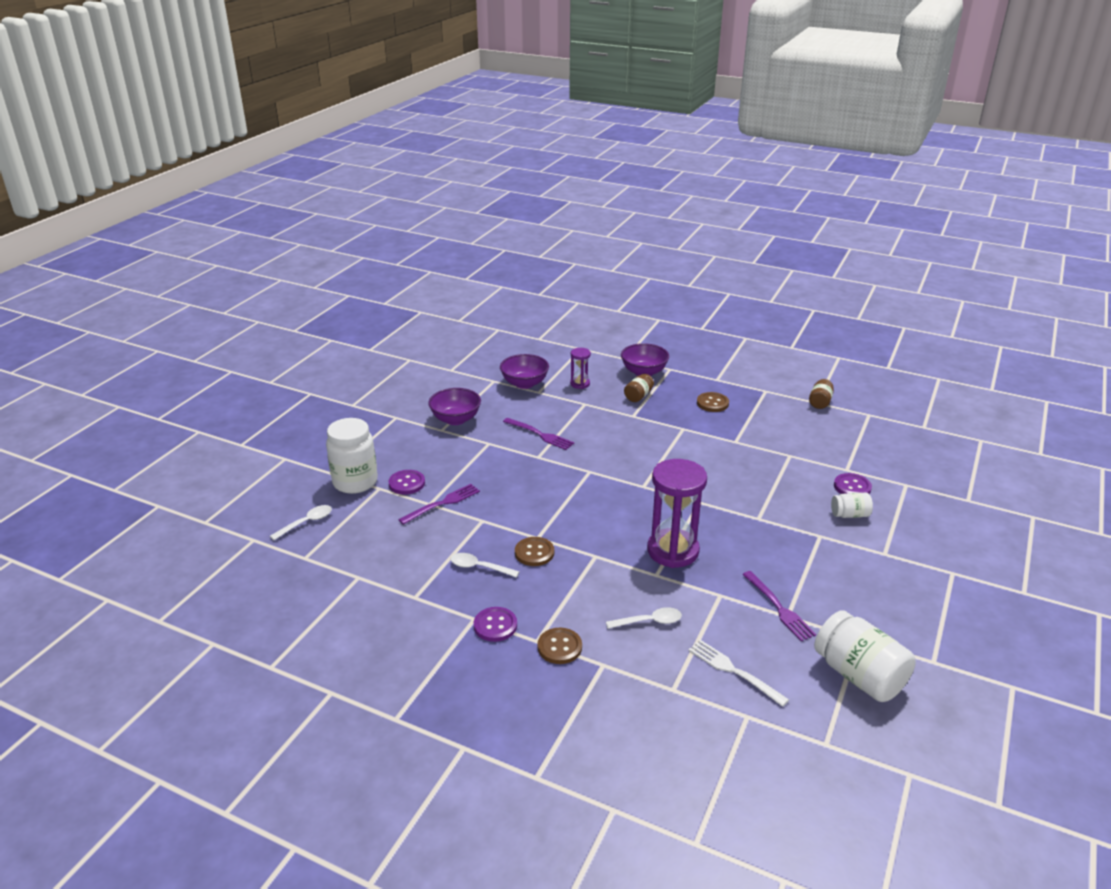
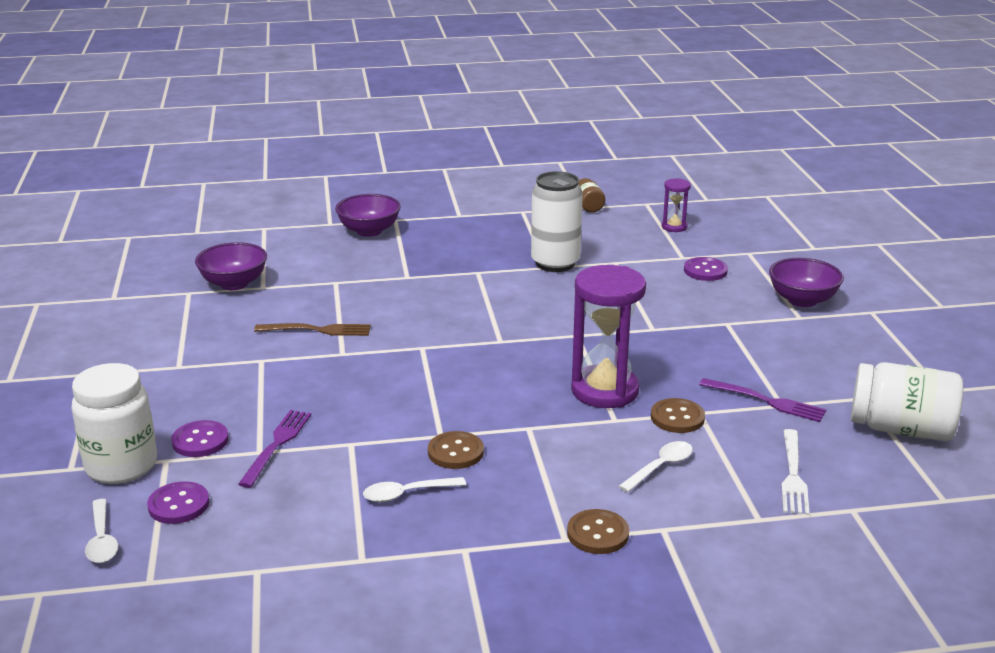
camera: 35 degrees left, 5 degrees down
white spoon [270,505,332,540] -> white spoon turned 150 degrees clockwise [85,499,118,563]
purple bowl [428,388,481,425] -> purple bowl moved to [769,258,844,307]
purple button [474,607,517,642] -> purple button moved to [147,481,209,524]
purple fork [503,418,574,450] -> brown fork [254,323,371,336]
purple hourglass [570,348,591,389] -> purple hourglass moved to [662,178,691,232]
brown jar [624,374,654,402] -> none
white fork [689,640,789,707] -> white fork turned 90 degrees counterclockwise [781,429,810,515]
brown button [697,392,729,412] -> brown button moved to [651,398,705,433]
white jar [831,493,873,518] -> none
none -> white can [531,171,583,272]

